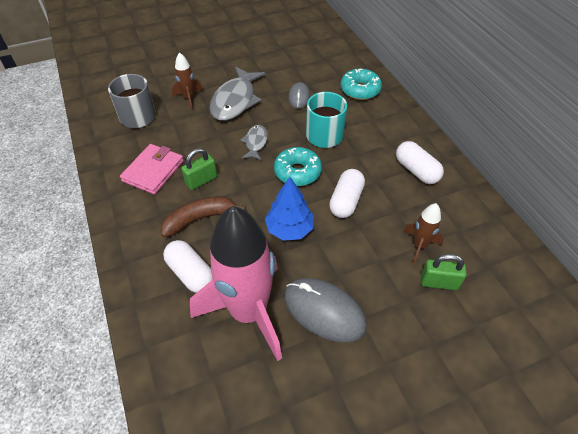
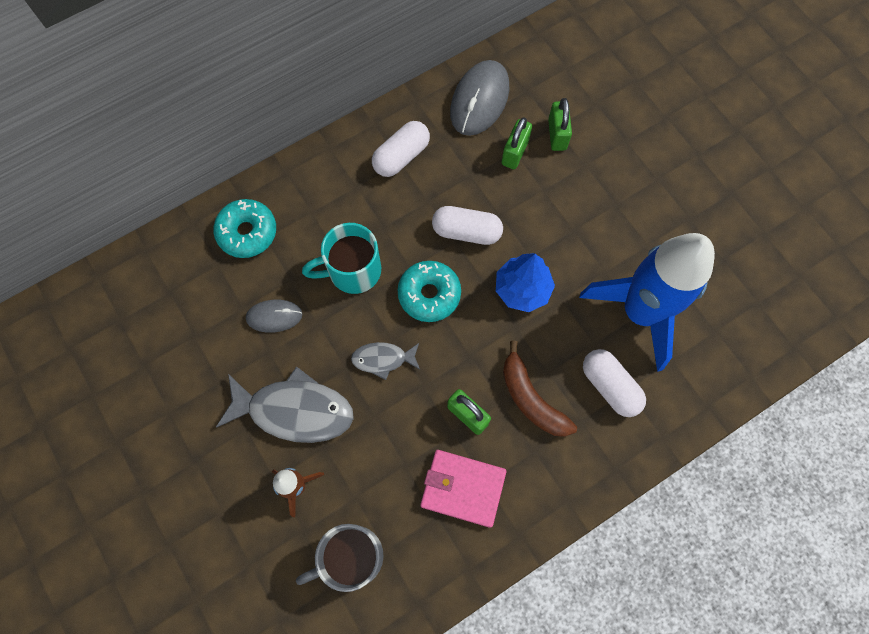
camera: 100 degrees left, 20 degrees up
white capsule [163,240,213,293] -> white capsule turned 75 degrees counterclockwise [583,349,646,417]
pink rocket [190,206,282,361] -> blue rocket [579,233,715,372]
grey mouse [284,278,367,342] -> grey mouse moved to [450,60,510,136]
brown rocket [403,203,444,264] -> green padlock [502,117,532,169]

